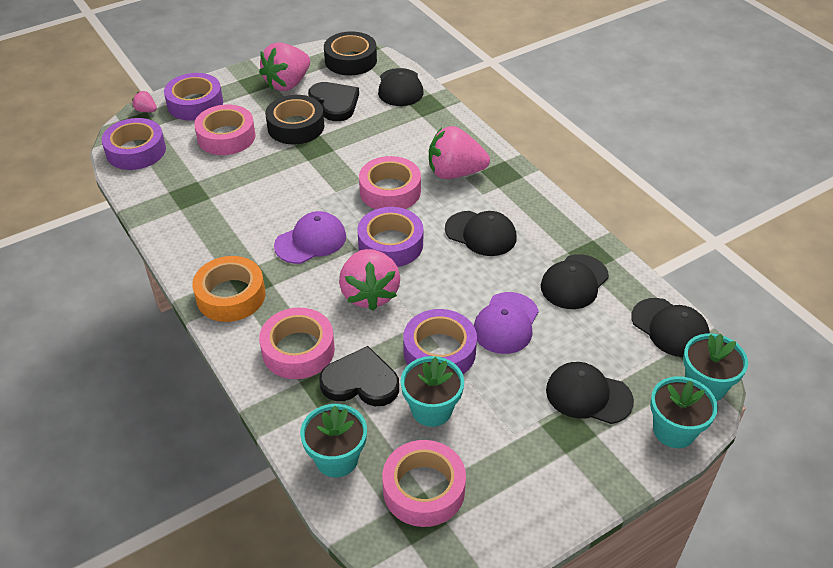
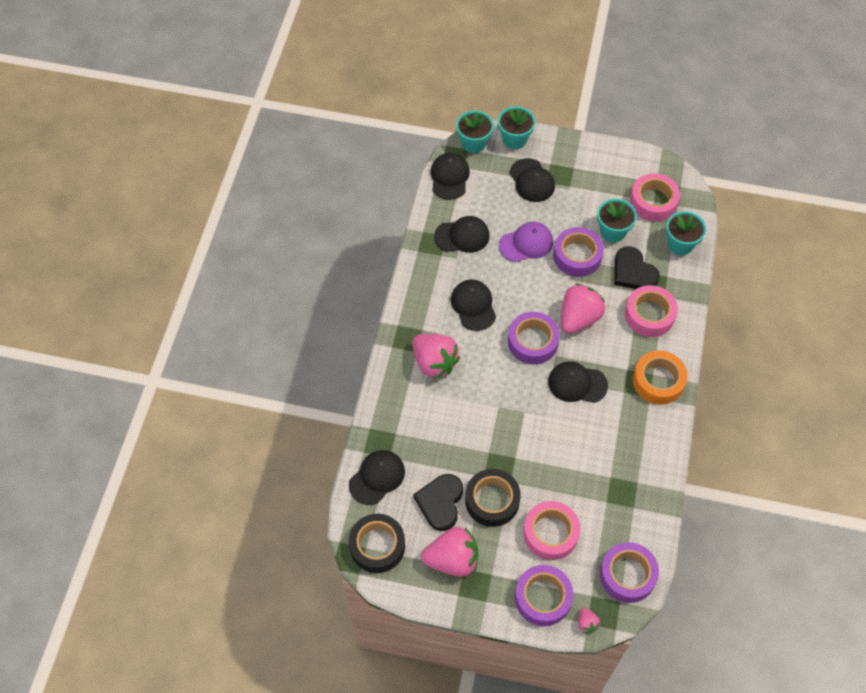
camera: 135 degrees left, 15 degrees up
purple cap [274,211,346,264] -> black cap [548,361,608,403]
pink tape [359,156,421,209] -> none

